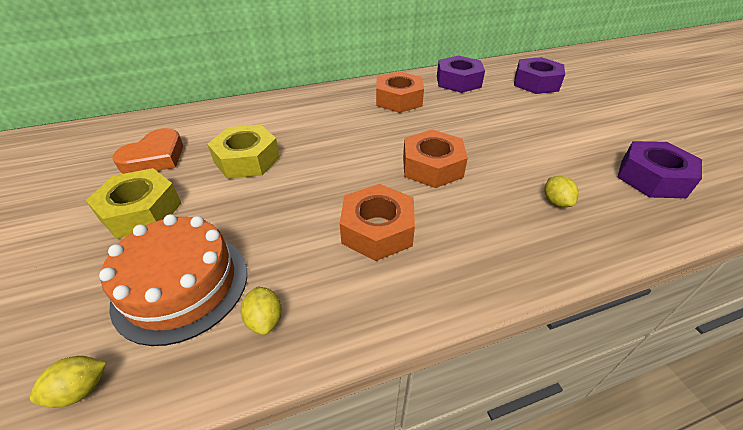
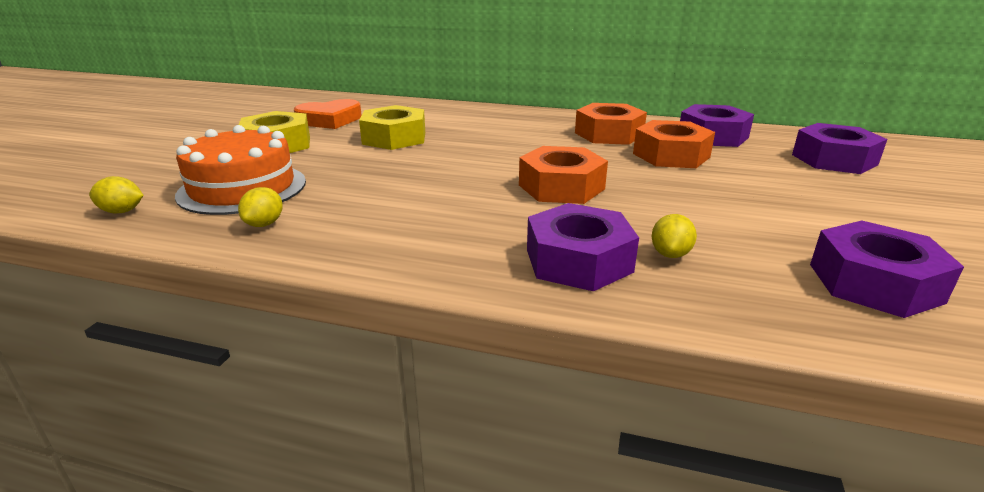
camera: 35 degrees right, 15 degrees down
orange nut [340,184,415,261] -> orange nut moved to [633,120,715,168]
none -> purple nut [527,203,639,291]

